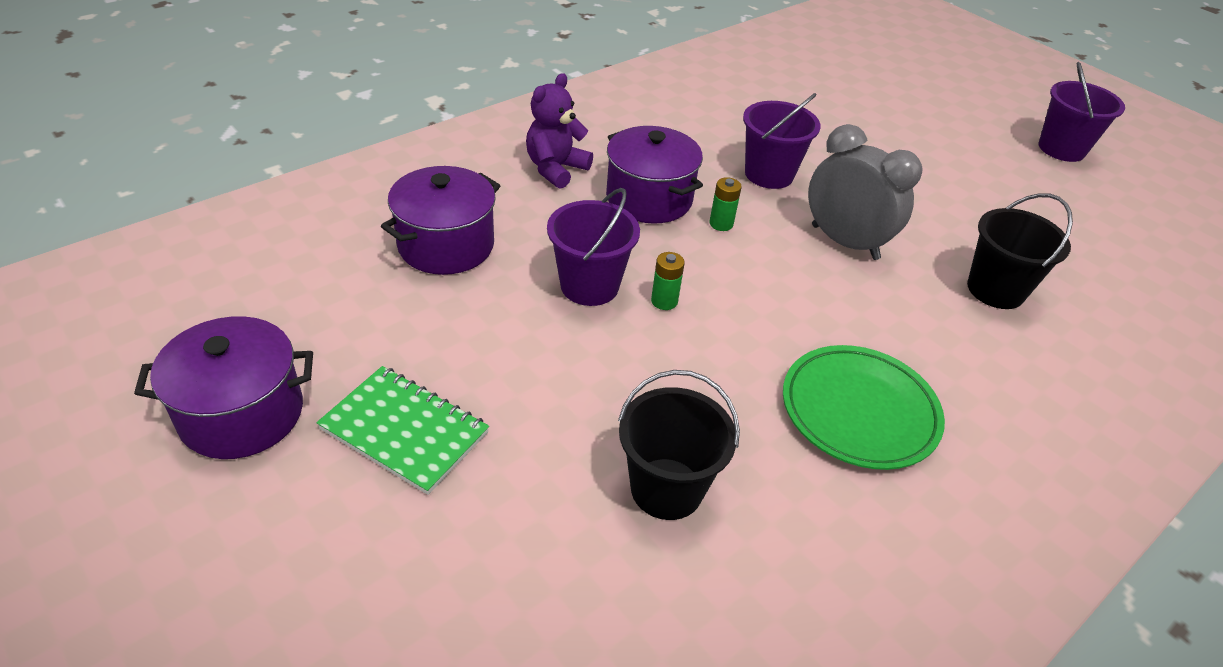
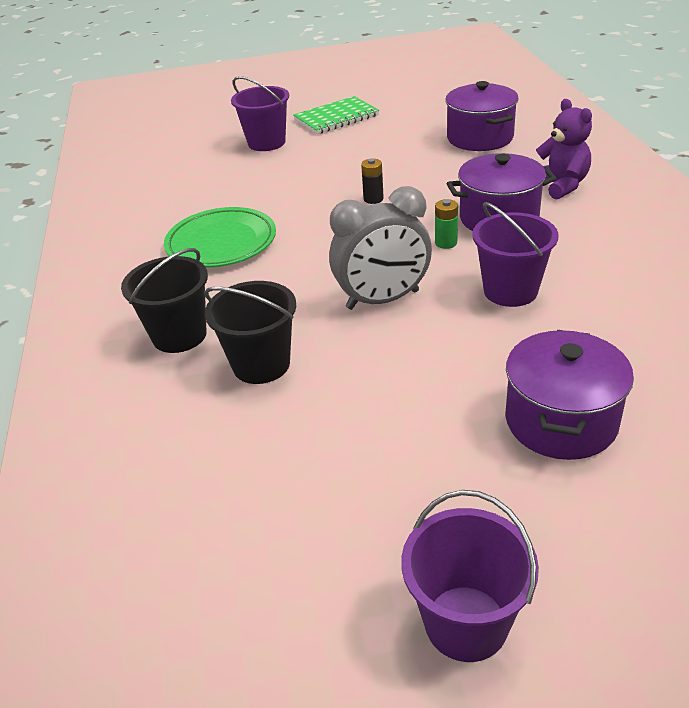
camera: 125 degrees right, 5 degrees down
purple pot [134,316,313,459] -> purple pot moved to [505,330,634,460]
purple bucket [547,188,640,306] -> purple bucket moved to [231,76,289,151]
black bucket [618,370,740,520] -> black bucket moved to [121,248,208,353]
green battery [651,252,685,310] -> black battery [361,158,384,204]

